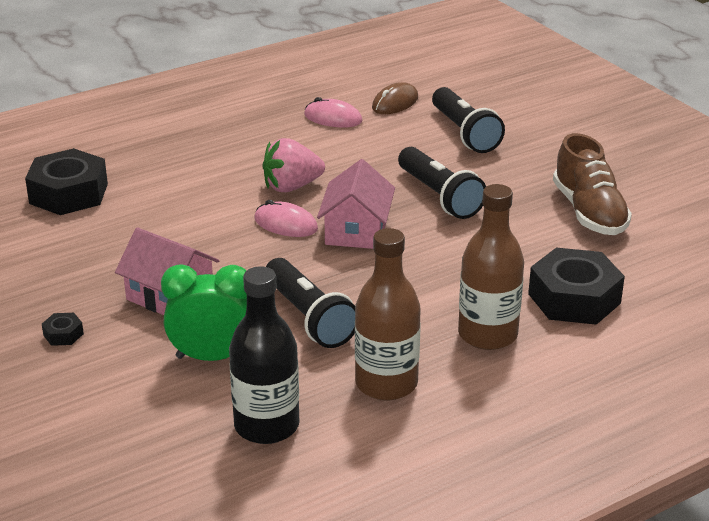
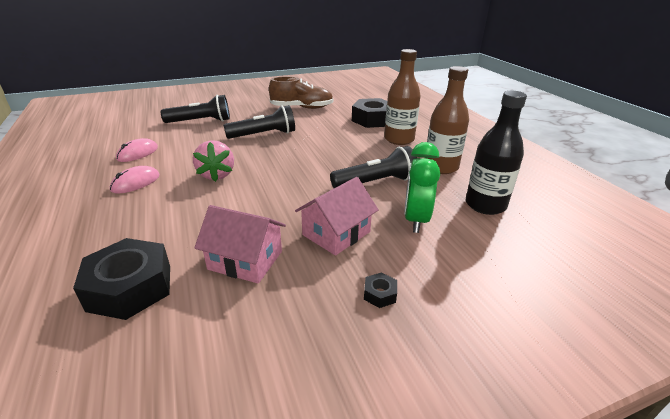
camera: 80 degrees left, 0 degrees up
pink mouse [254,200,318,237] -> pink mouse moved to [110,166,159,194]
pink house [317,159,395,249] -> pink house moved to [194,205,286,284]
brown mouse [372,82,418,114] -> none

